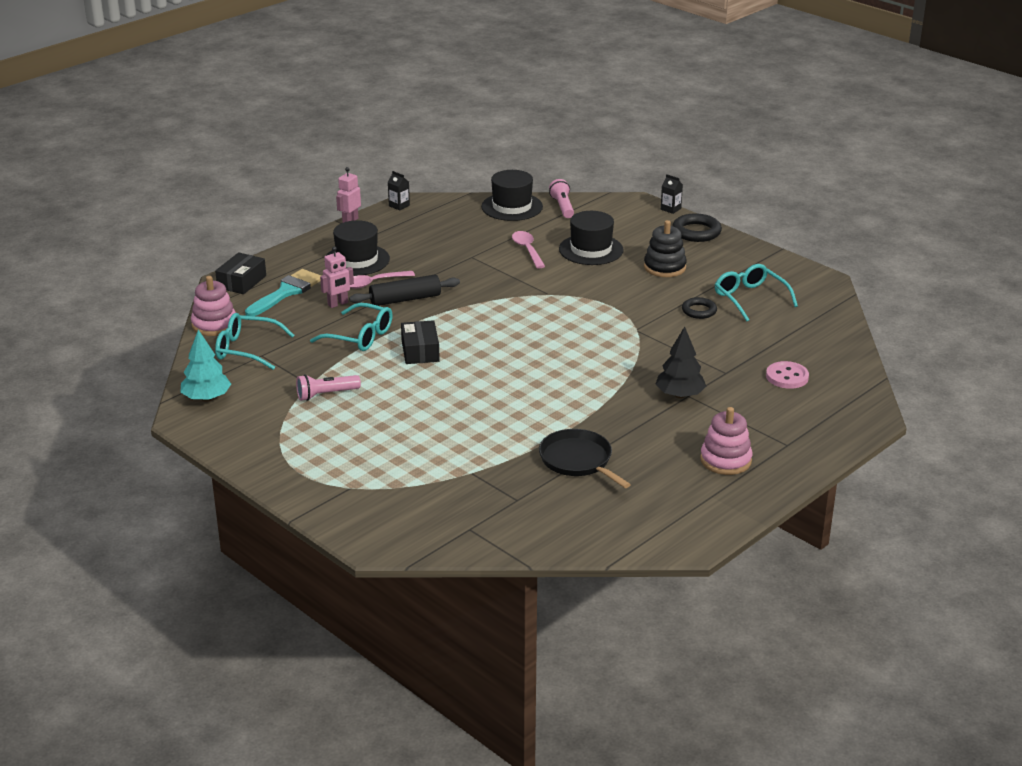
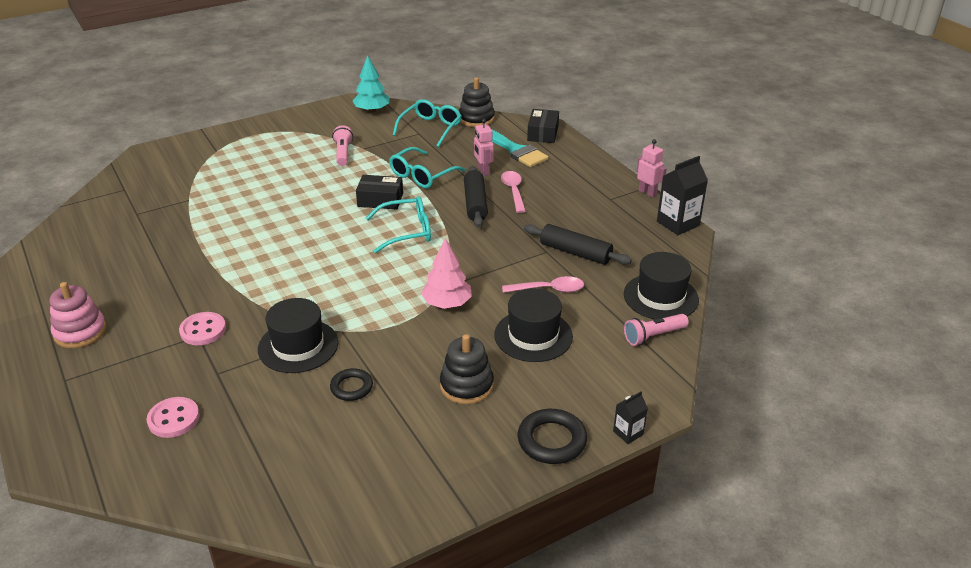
camera: 105 degrees right, 5 degrees up
pink stacking toy [191,276,236,336] -> black stacking toy [459,77,495,127]
black box [215,252,266,294] -> black box turned 60 degrees clockwise [527,109,559,143]
black hat [324,220,390,276] -> black hat moved to [258,298,338,373]
black carton [388,171,410,210] -> black carton [657,156,708,235], size x1.85
black pan [539,429,631,488] -> none
pink flashlight [549,179,574,218] -> pink flashlight turned 150 degrees clockwise [624,314,689,346]
black tree [655,327,706,398] -> pink button [179,312,226,345]
turquoise glasses [715,264,798,321] -> turquoise glasses moved to [366,196,431,253]
none -> pink tree [421,238,472,309]
none -> black rolling pin [524,224,632,265]

